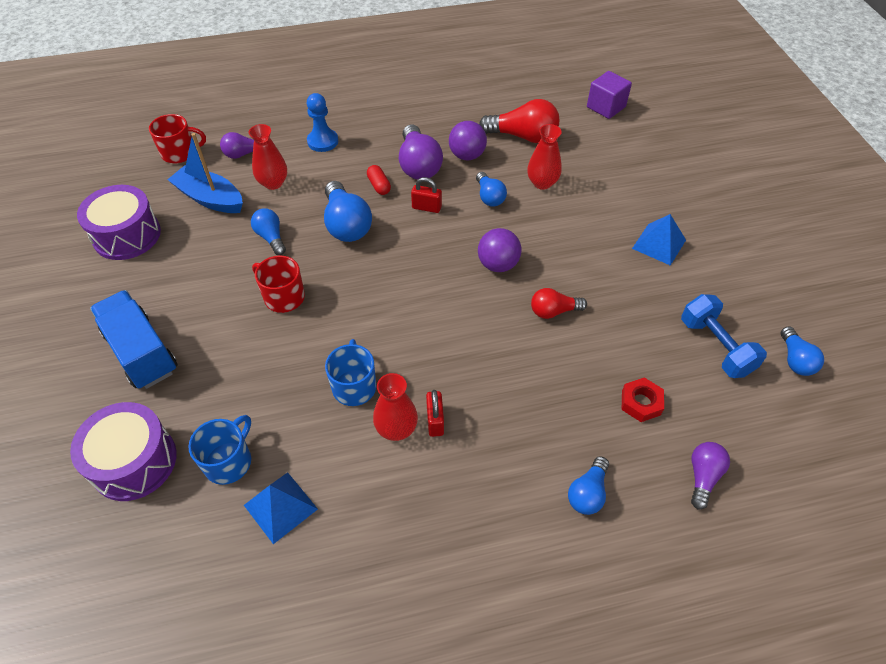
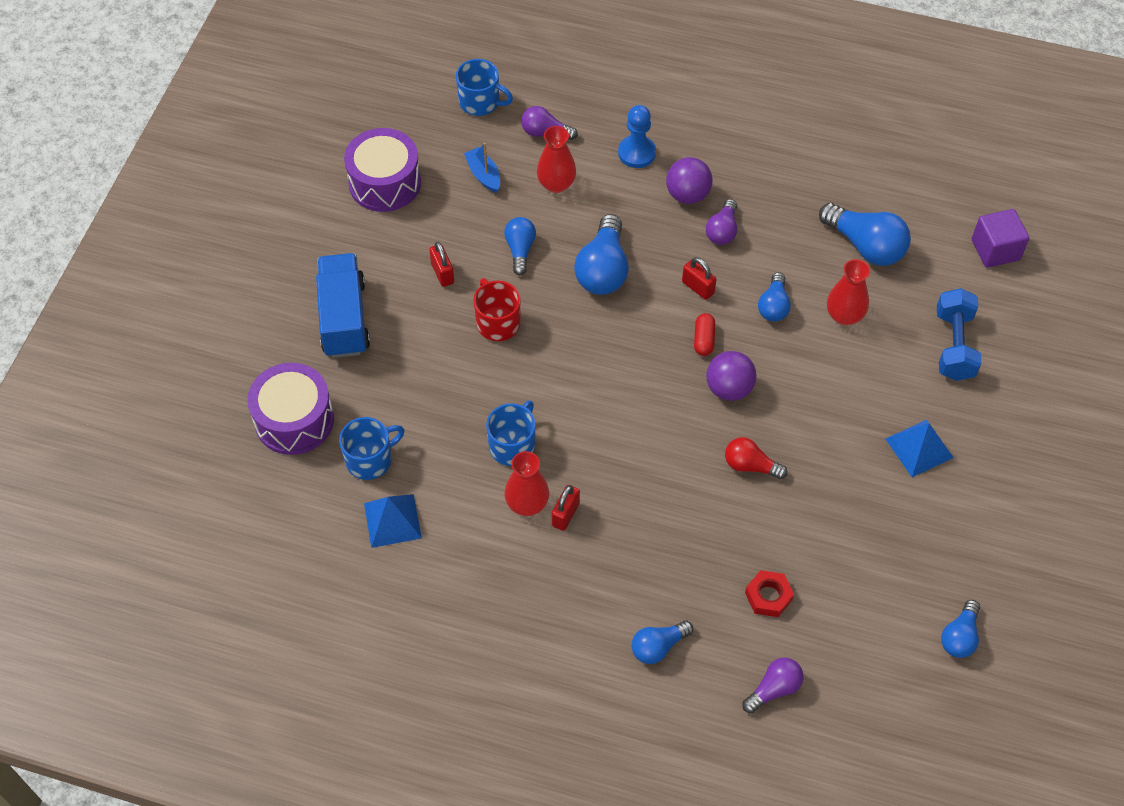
camera: 30 degrees right, 5 degrees up
red mug [149,114,206,163] -> blue mug [456,59,513,116]
blue boat [167,133,243,213] -> blue boat [464,143,500,193], size x0.58
red capsule [367,165,391,195] -> red capsule moved to [694,313,715,356]
purple light bulb [399,124,443,180] -> purple light bulb [706,199,737,245], size x0.60
purple ball [449,121,487,160] -> purple ball moved to [666,157,713,204]
red light bulb [479,99,559,143] -> blue light bulb [819,203,911,266]
blue dumbbell [681,294,767,378] -> blue dumbbell moved to [937,288,982,381]
none -> red padlock [429,242,454,287]

